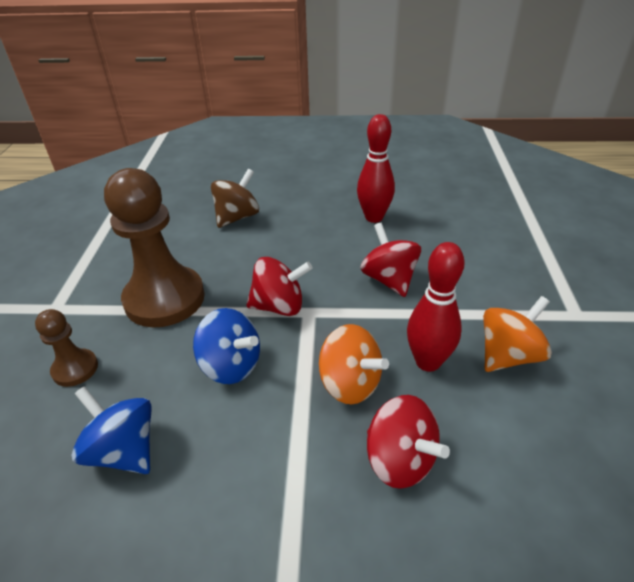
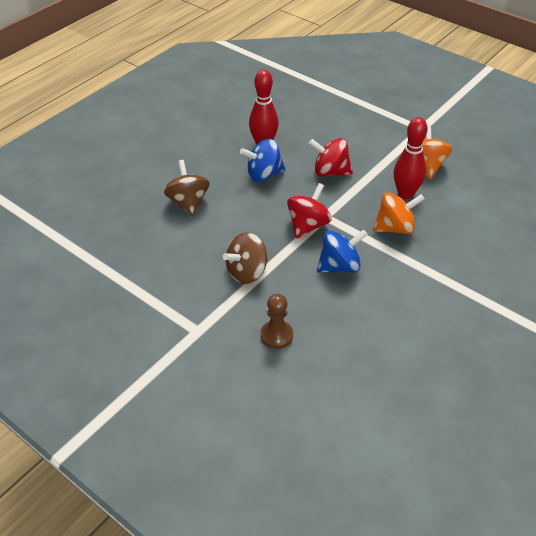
camera: 55 degrees left, 5 degrees up
blue spinning top [72,386,152,474] -> blue spinning top moved to [240,139,286,182]
brown pawn [104,168,205,327] -> brown spinning top [223,232,267,284]
red spinning top [367,395,450,489] -> none

